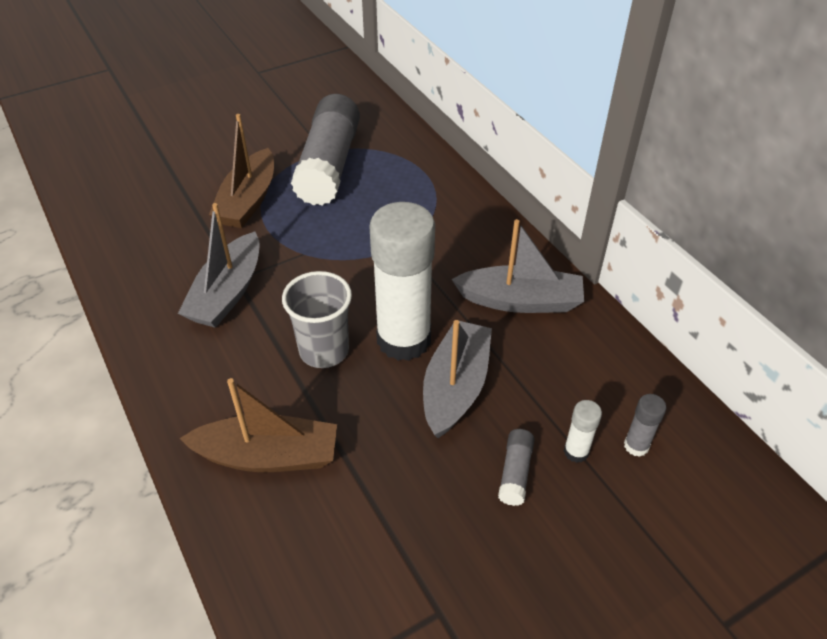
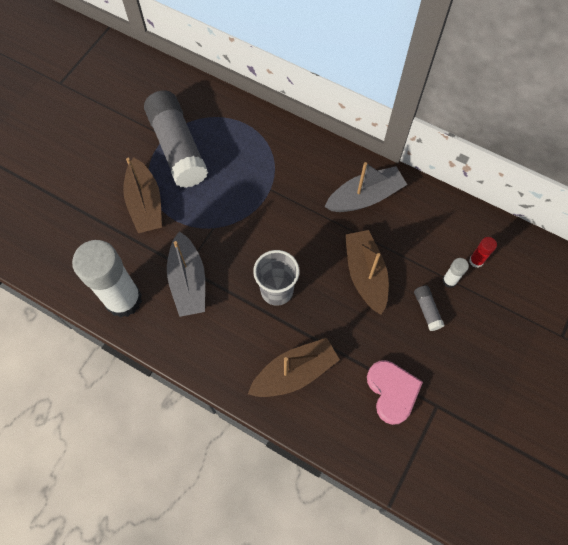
camera: 30 degrees left, 20 degrees up
white glue stick [369,202,435,361] -> white glue stick moved to [72,240,142,318]
grey boat [423,320,492,438] -> brown boat [345,230,389,315]
grey glue stick [624,394,666,457] -> red glue stick [469,237,497,268]
none -> pink heart [367,360,423,425]

